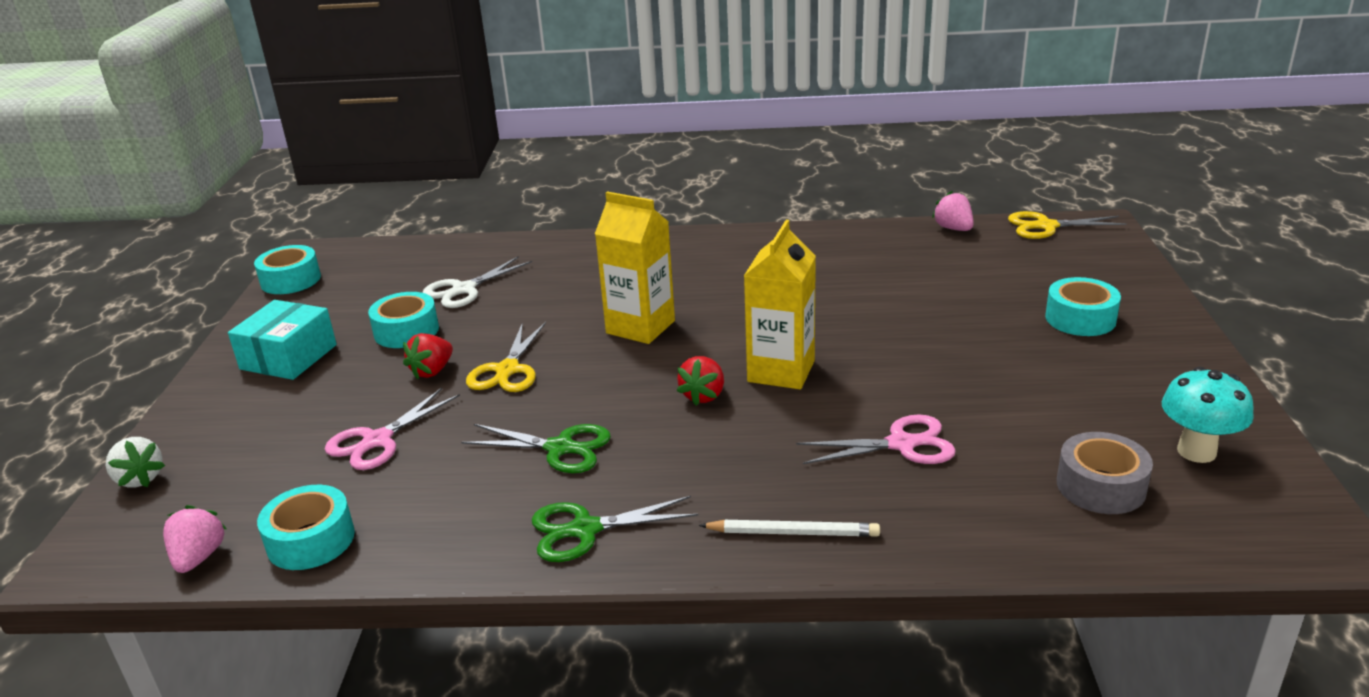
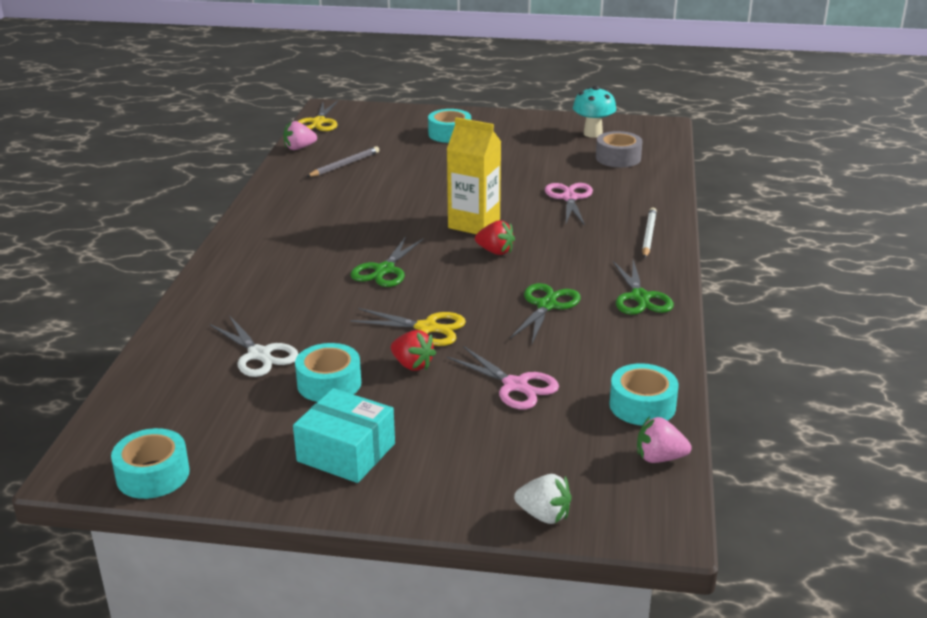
camera: 85 degrees left, 0 degrees up
white strawberry [106,437,165,487] -> white strawberry turned 60 degrees clockwise [514,474,571,524]
yellow carton [595,192,675,344] -> green scissors [350,236,424,287]
none -> grey pencil [306,146,379,177]

